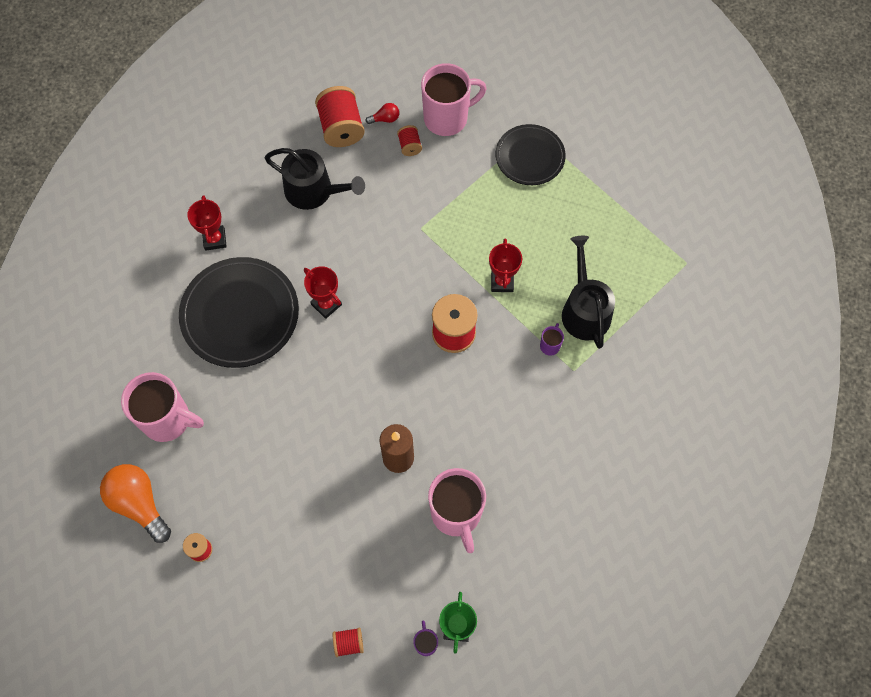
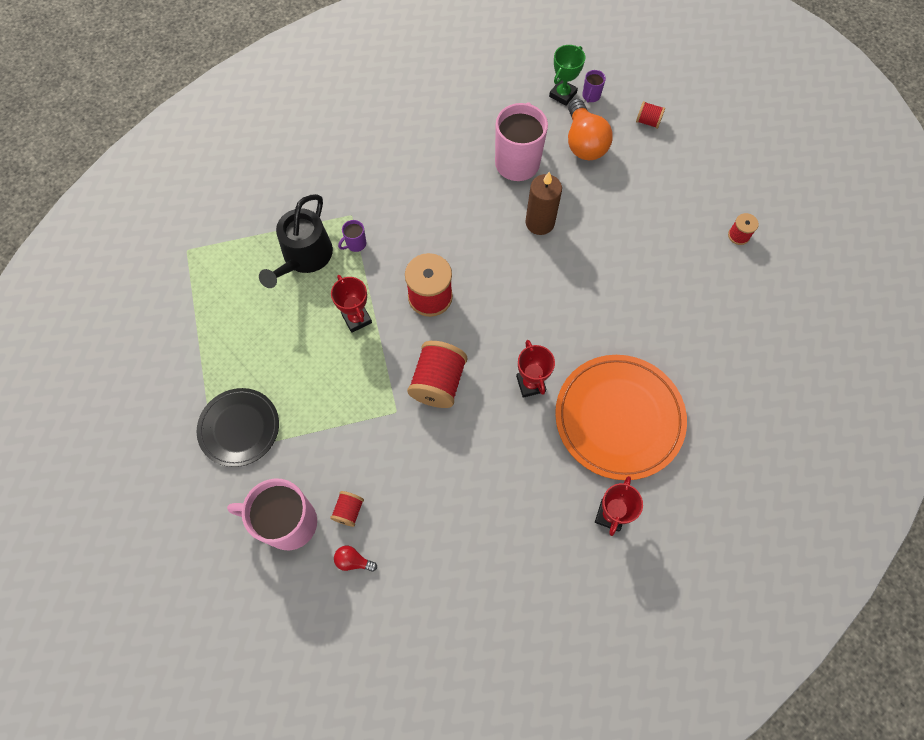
camera: 150 degrees left, 0 degrees up
orange light bulb [100,464,171,543] -> orange light bulb moved to [568,99,613,160]
pink mug [121,372,204,442] -> none
black plate [179,257,299,368] -> orange plate [555,355,687,480]
black watering can [264,148,365,210] -> none
red spool [315,86,365,147] -> red spool moved to [407,341,467,408]
red trophy [489,239,522,292] -> red trophy turned 60 degrees counterclockwise [331,275,372,333]

